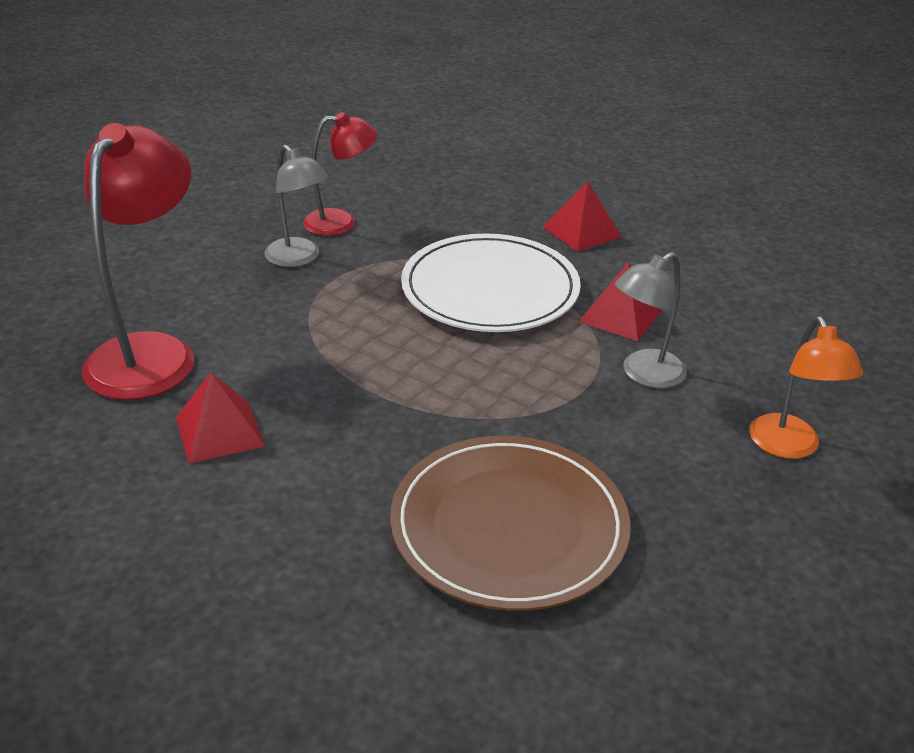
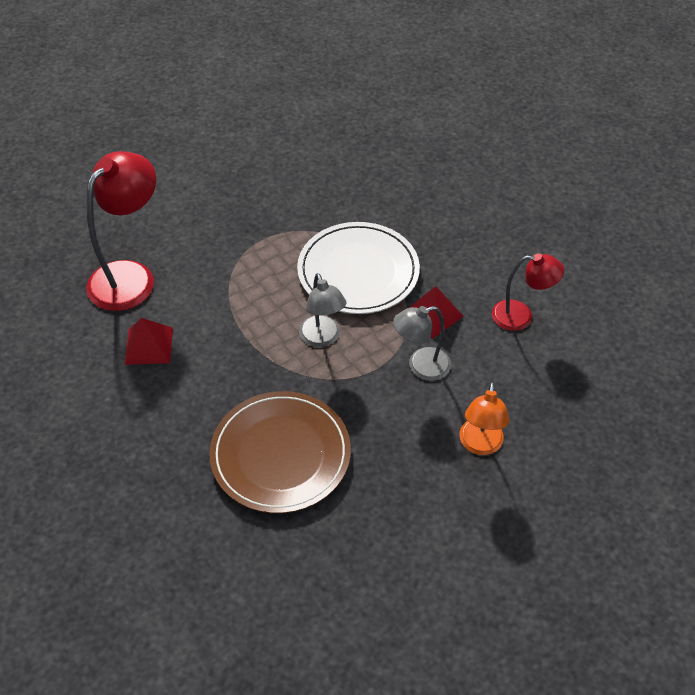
camera: 20 degrees right, 15 degrees up
grey lamp [264,144,329,267] -> grey lamp moved to [299,273,346,347]
red lamp [303,112,378,236] -> red lamp moved to [492,254,564,331]
red pyramid [543,181,621,252] -> none

